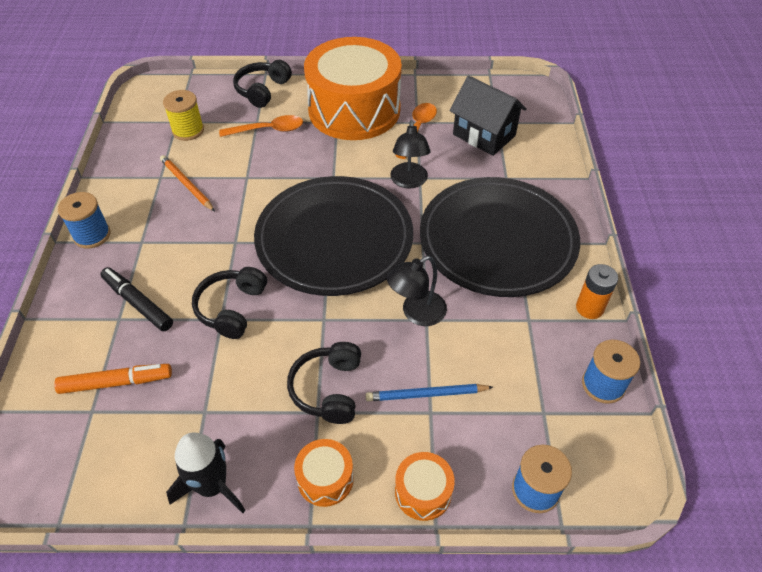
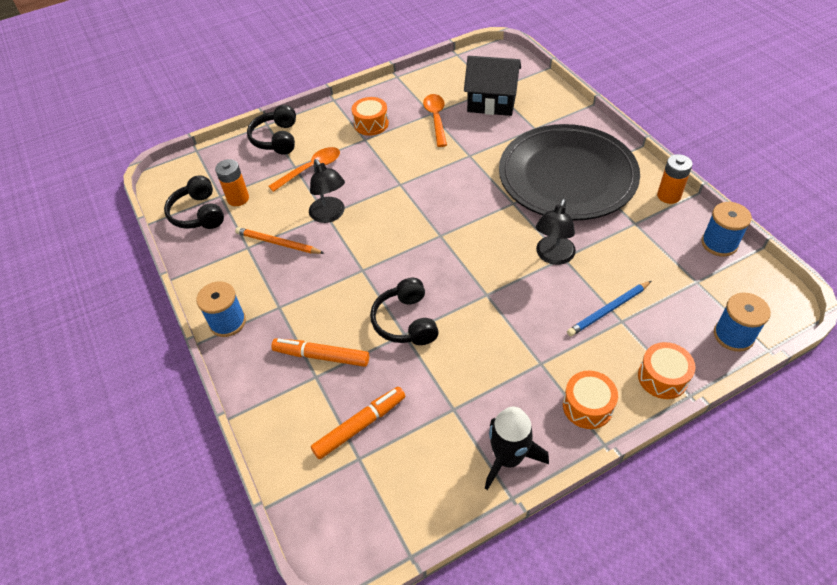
camera: 25 degrees left, 0 degrees up
black marker [100,267,173,331] -> orange marker [271,338,369,367]
yellow spool [163,90,204,141] -> orange battery [215,159,249,206]
black plate [254,176,413,296] -> none
black headphones [287,342,361,424] -> black headphones moved to [164,176,224,229]
orange drum [304,37,402,140] -> orange drum [352,97,389,135], size x0.40
black lamp [390,120,431,189] -> black lamp moved to [309,159,345,223]

